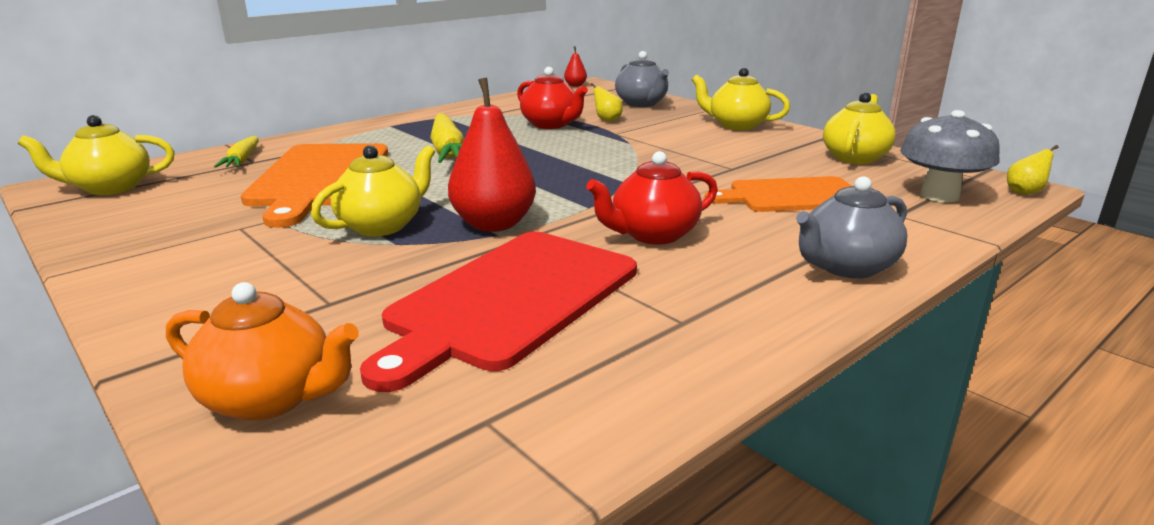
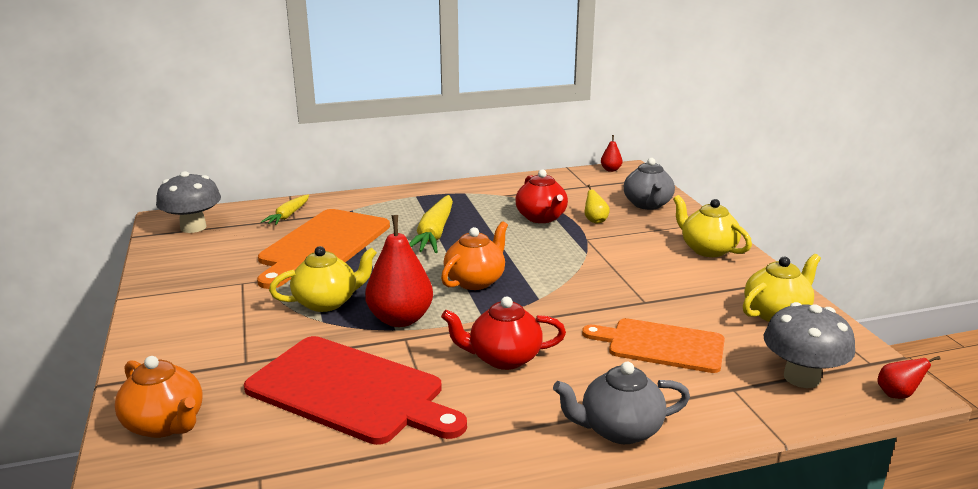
camera: 25 degrees right, 0 degrees up
yellow teapot [18,115,175,195] -> grey mushroom [156,171,221,233]
red cutting board [360,232,637,392] -> red cutting board turned 120 degrees counterclockwise [244,336,467,445]
yellow pear [1007,145,1059,195] -> red pear [877,356,941,399]
none -> orange teapot [441,221,508,290]

